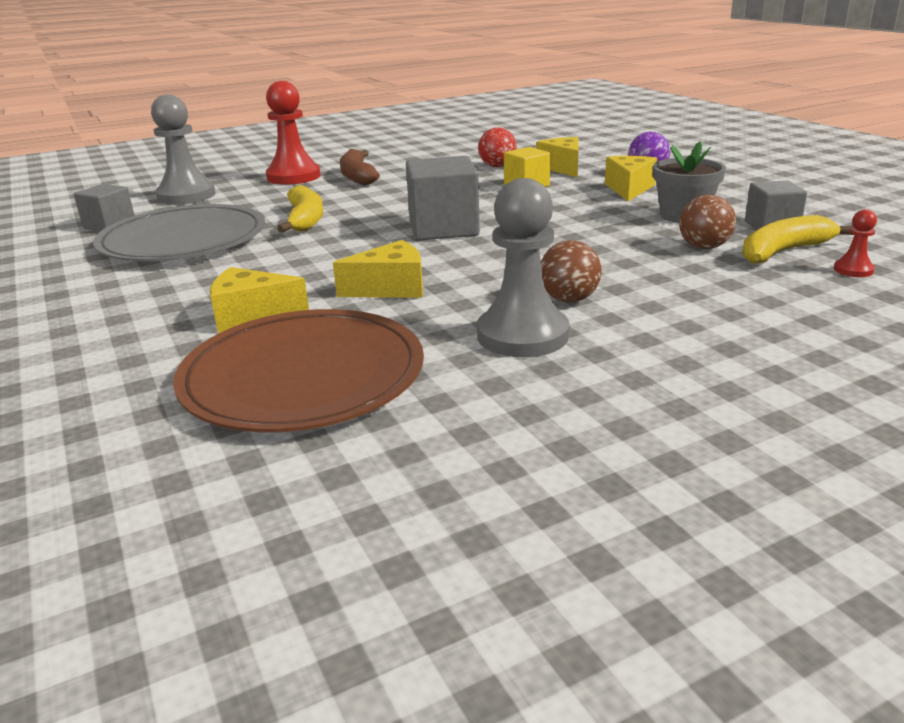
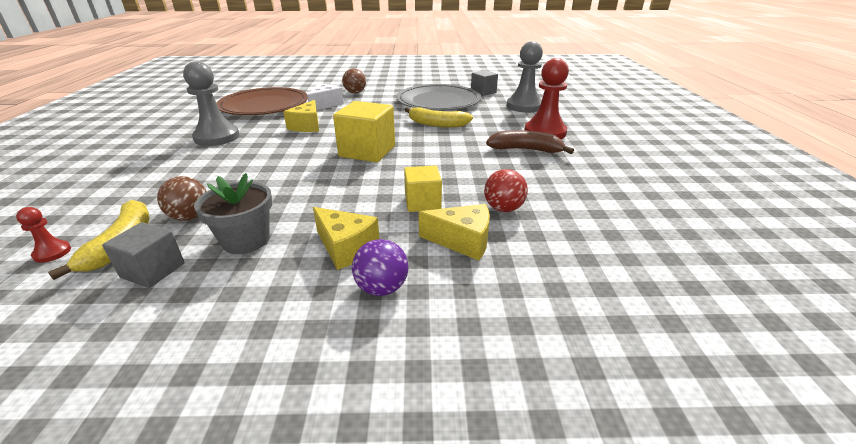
camera: 115 degrees right, 5 degrees up
yellow cheese [210,267,309,333] -> white cheese [307,84,344,110]
grey cube [406,156,480,240] -> yellow cube [333,101,395,163]
brown ball [541,240,602,302] -> brown ball moved to [342,68,366,93]

